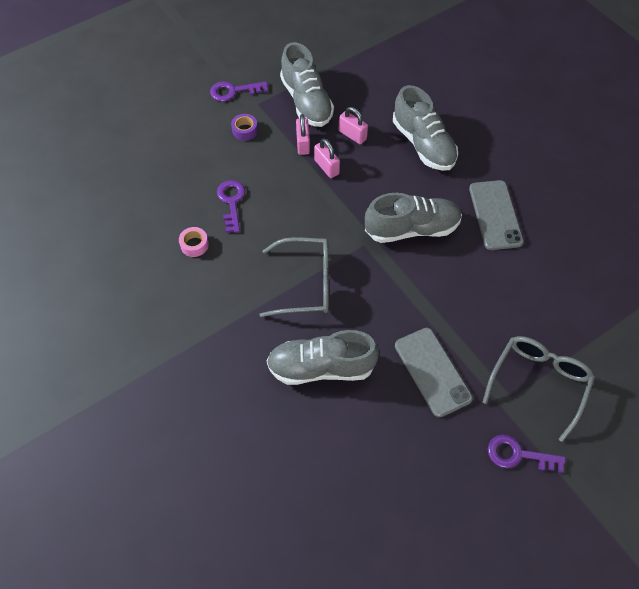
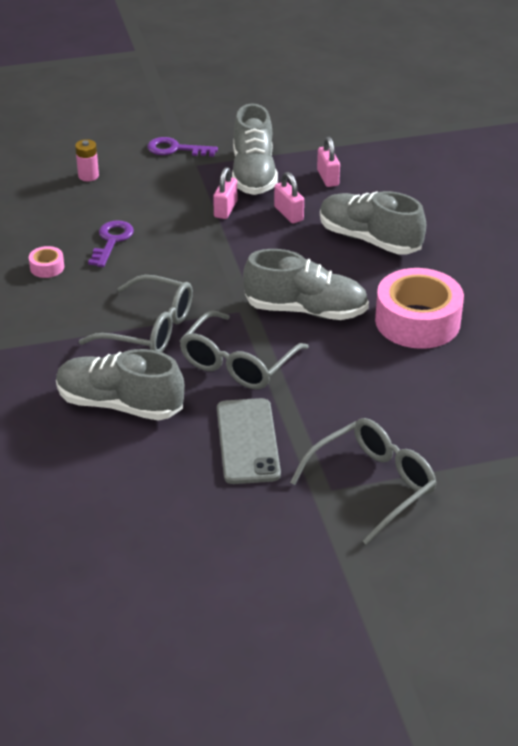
camera: 20 degrees right, 20 degrees down
purple tape [231,114,258,141] -> none
pink padlock [314,138,340,178] -> pink padlock moved to [317,137,340,187]
grey shoe [393,85,458,171] -> grey shoe turned 135 degrees clockwise [320,191,426,254]
grey phone [469,180,524,250] -> pink tape [375,268,464,349]
purple key [488,435,565,473] -> none
none -> pink battery [75,139,99,181]
none -> grey glasses [179,311,309,389]

